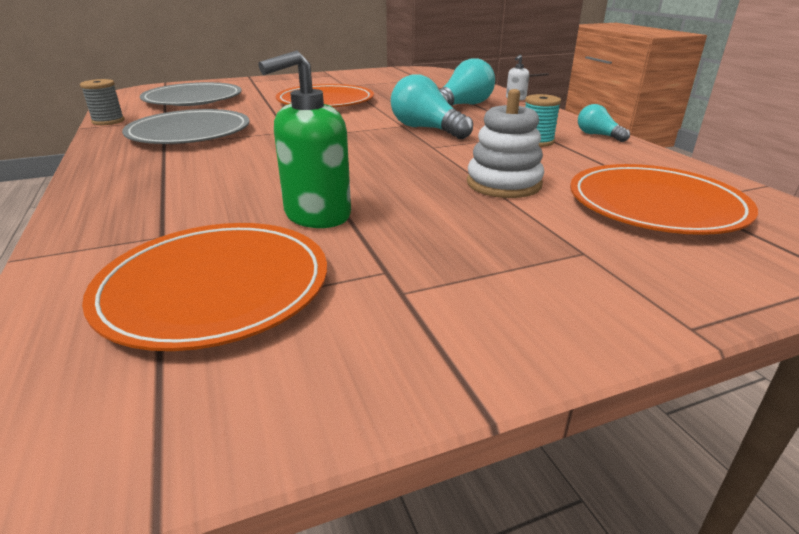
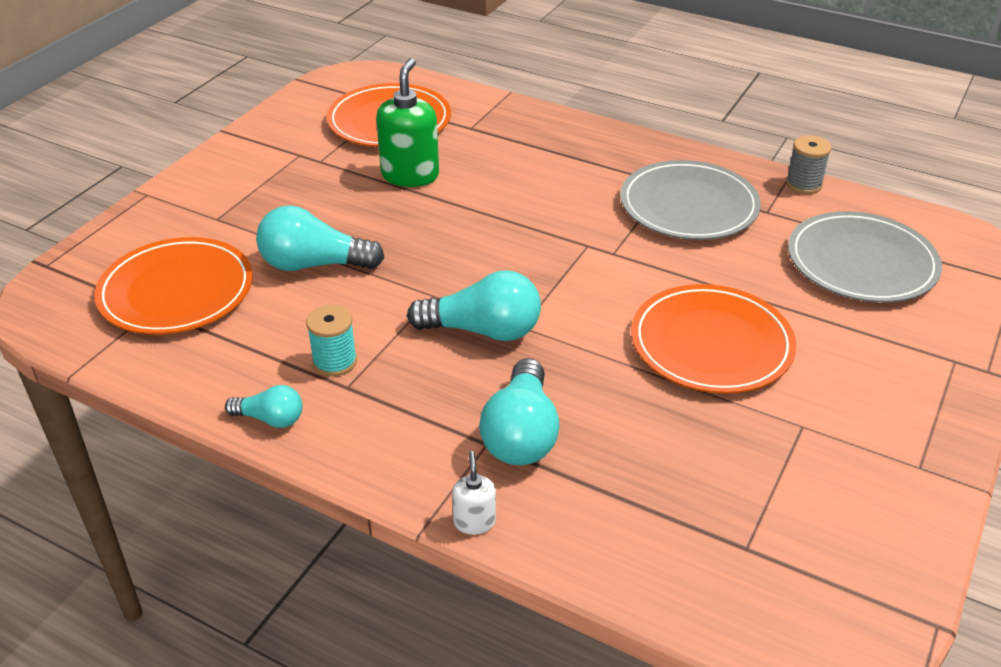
camera: 140 degrees right, 10 degrees up
white stacking toy [467,89,544,198] -> turquoise light bulb [256,205,385,271]

